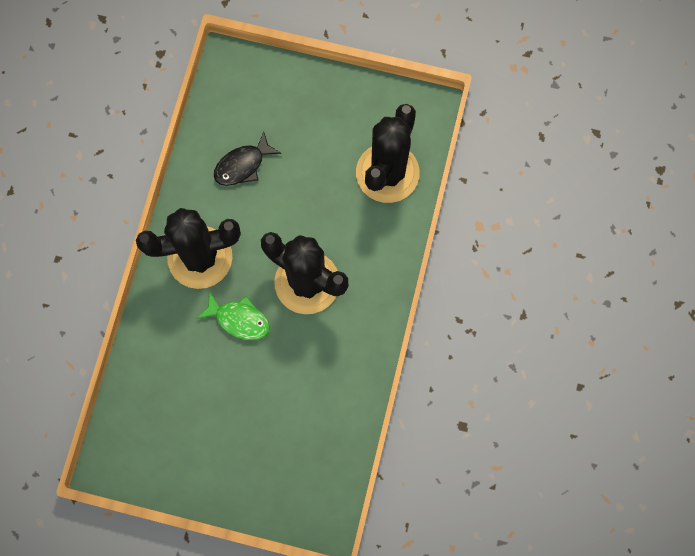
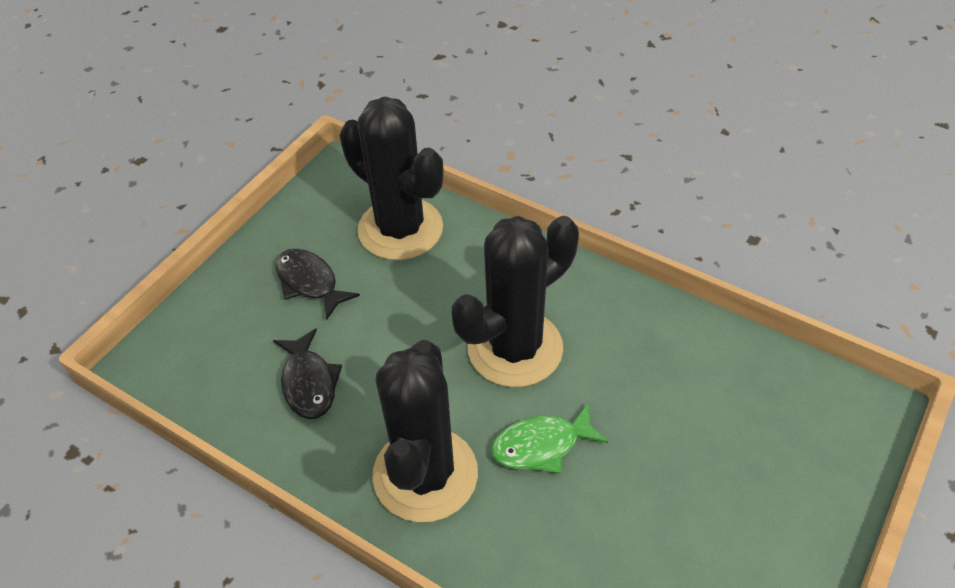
camera: 70 degrees left, 25 degrees down
green fish [196,291,270,340] -> green fish turned 150 degrees counterclockwise [492,403,608,474]
none -> black fish [275,249,360,319]

